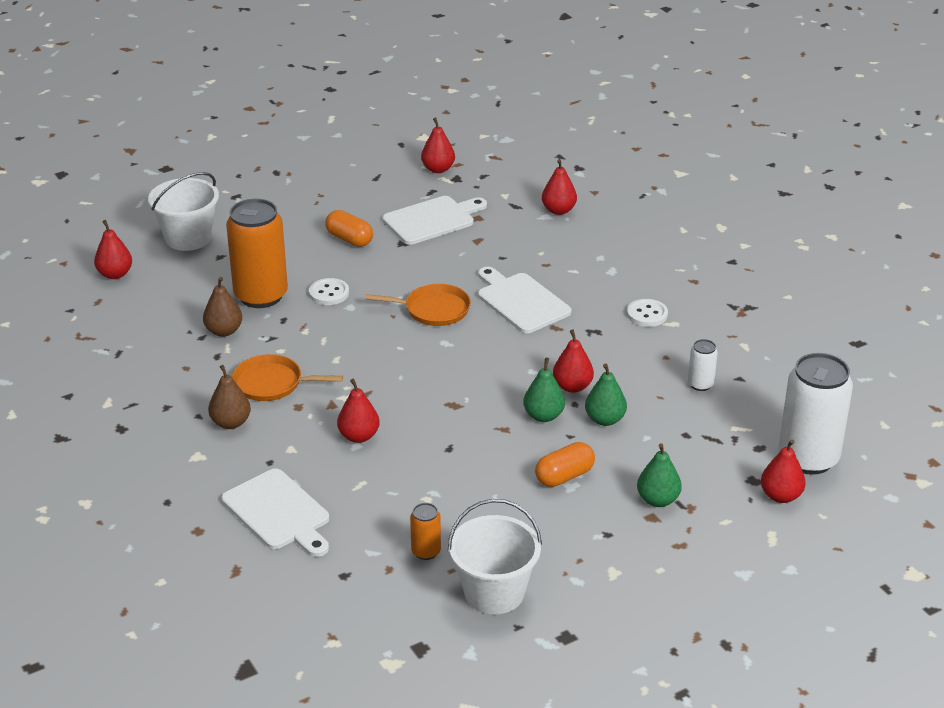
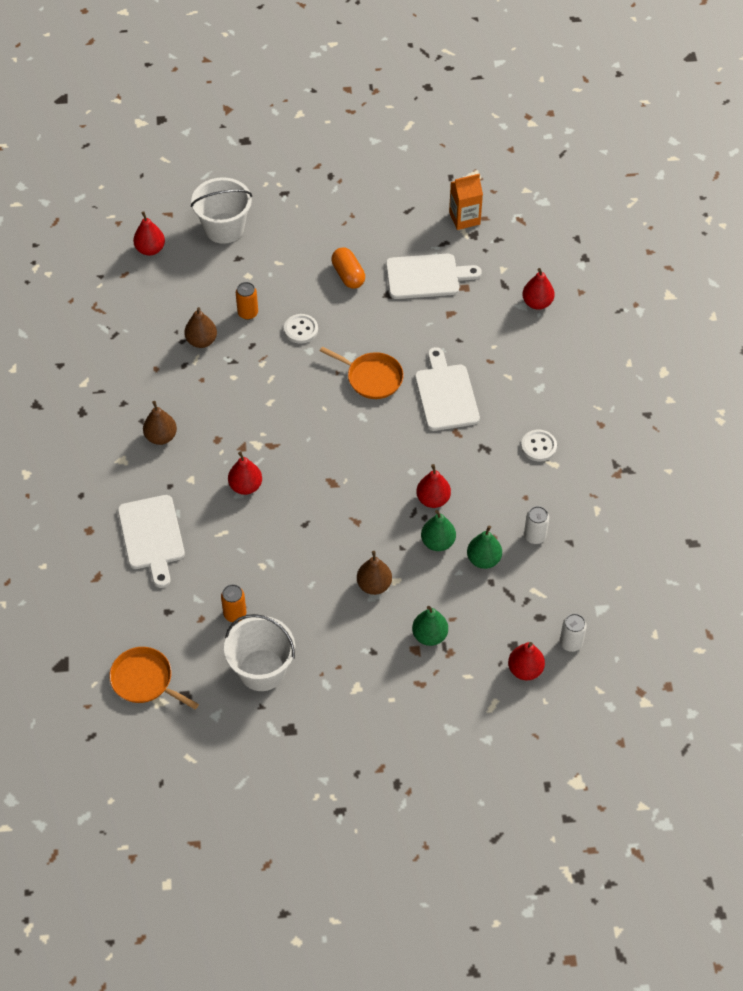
camera: 25 degrees right, 20 degrees up
orange can [226,199,288,308] -> orange can [236,282,258,320], size x0.45
orange pan [232,354,343,401] -> orange pan moved to [109,647,199,709]
red pear [421,117,455,173] -> orange carton [449,174,483,230]
green pear [523,358,565,422] -> green pear moved to [467,525,502,569]
orange capsule [535,442,595,487] -> brown pear [357,551,392,595]
white can [779,353,853,475] -> white can [560,614,587,652], size x0.45

